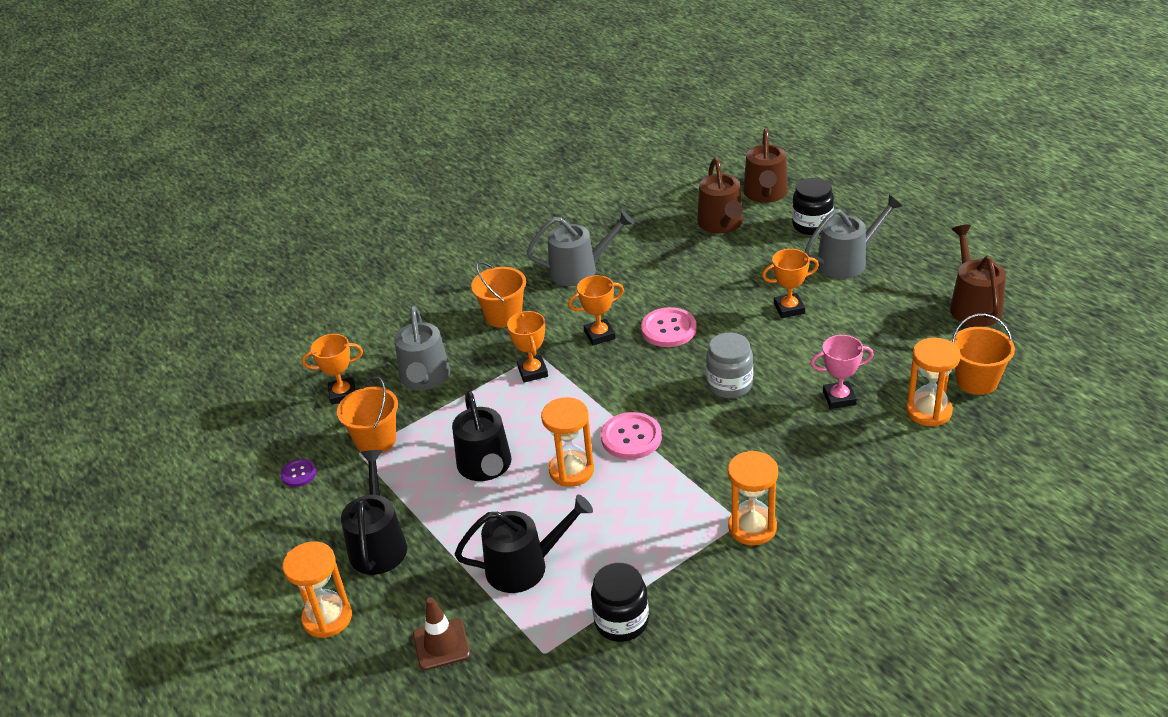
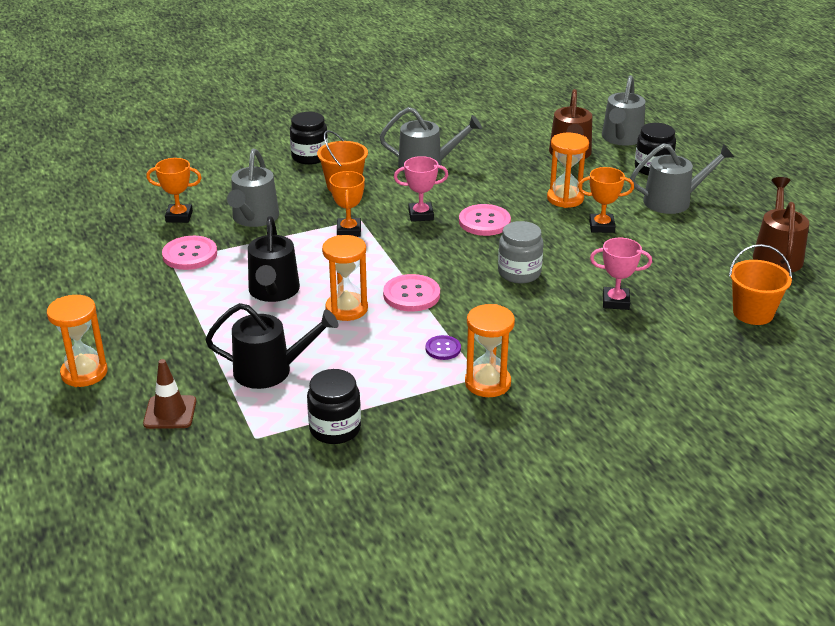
camera: 10 degrees right, 5 degrees down
purple button [280,459,317,487] -> purple button moved to [426,335,461,360]
orange bucket [337,376,398,453] -> pink button [162,236,217,270]
black watering can [341,450,407,575] -> none
orange trophy [568,275,624,345] -> pink trophy [394,156,448,222]
brown watering can [743,128,788,203] -> grey watering can [602,75,645,146]
orange hourglass [906,338,961,426] -> orange hourglass moved to [547,133,589,208]
none -> black jar [290,112,328,165]

